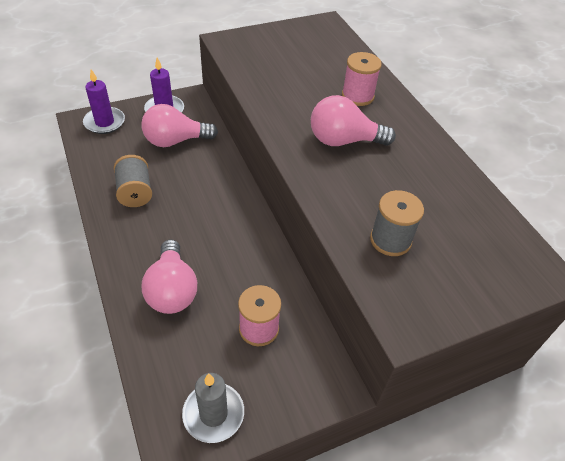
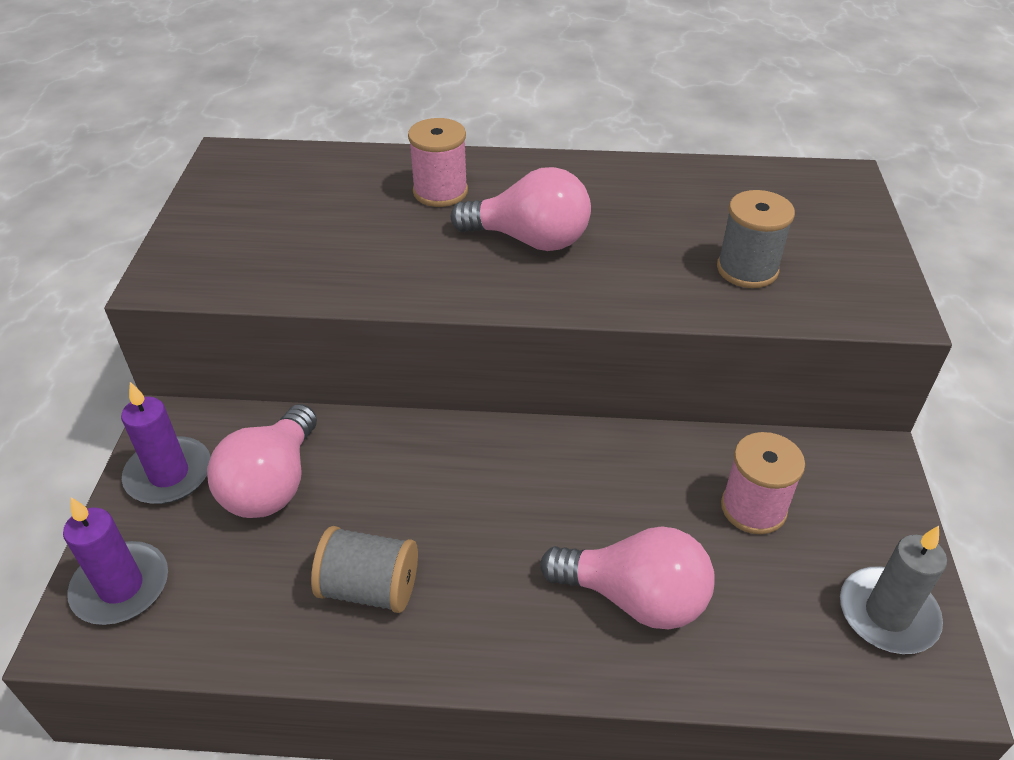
camera: 60 degrees left, 5 degrees down
pink light bulb [311,95,396,146] -> pink light bulb turned 105 degrees counterclockwise [451,167,591,251]

